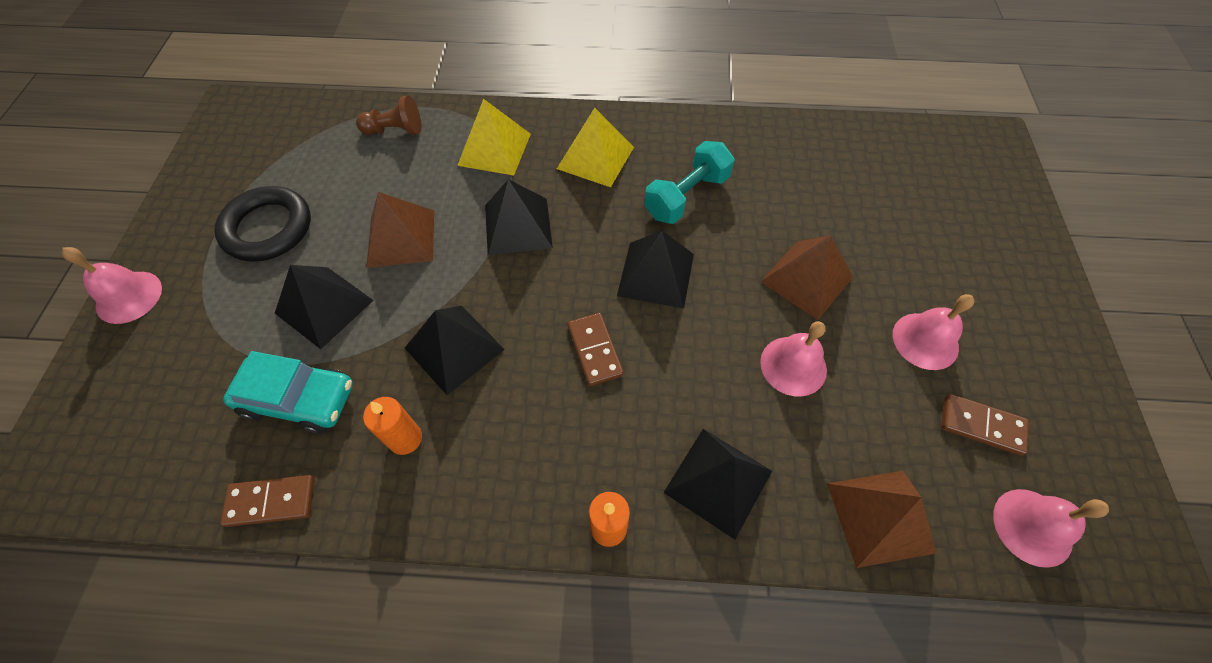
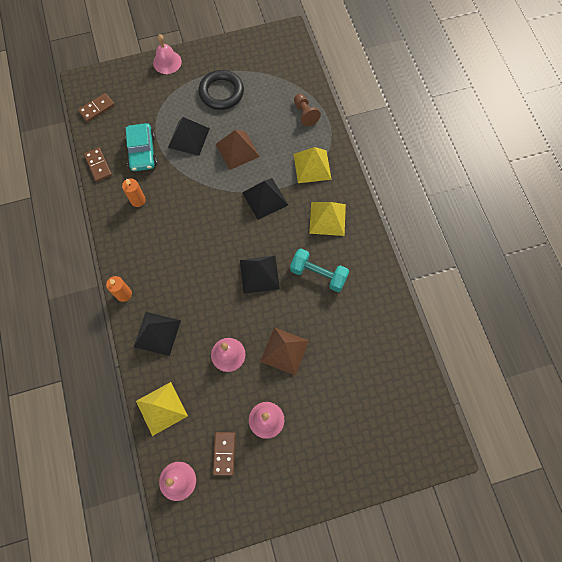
camera: 70 degrees right, 10 degrees up
black pyramid [405,306,505,395] -> none
brown domino [568,313,624,386] -> brown domino moved to [78,93,115,122]
brown pyramid [827,471,937,568] -> yellow pyramid [136,382,188,436]

